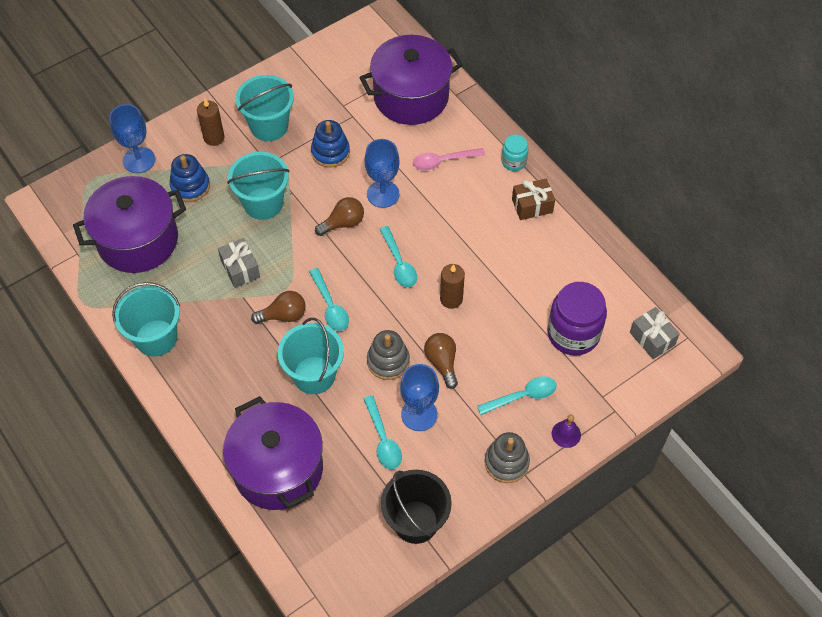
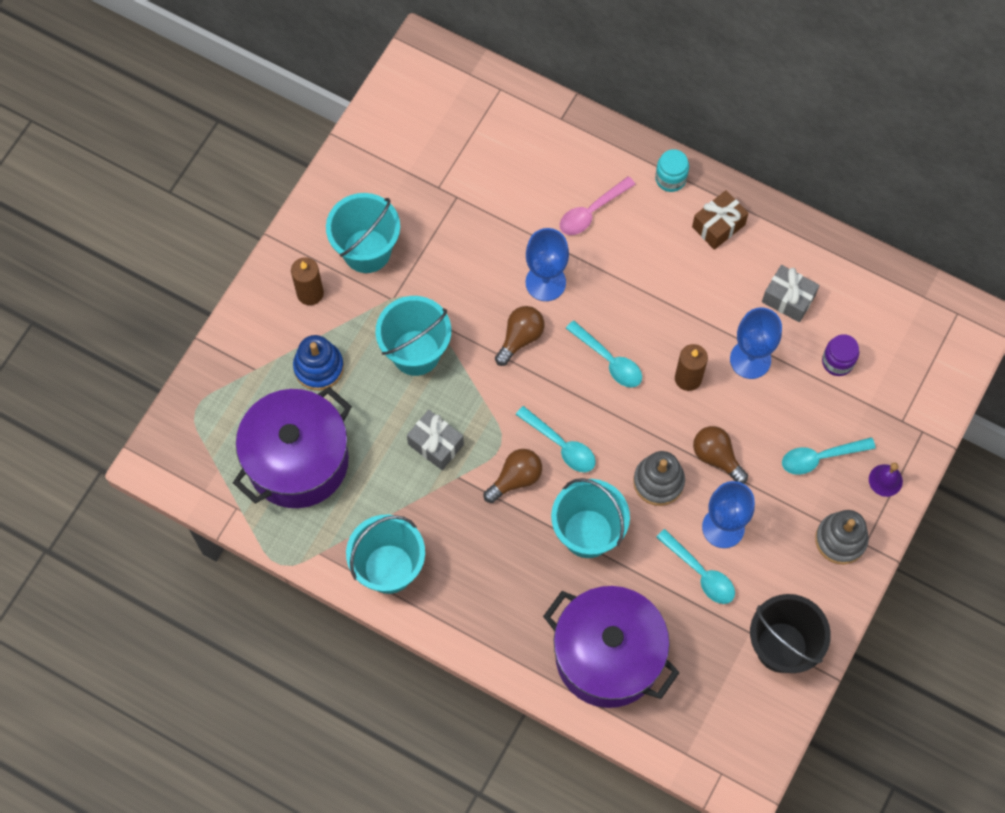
camera: 25 degrees left, 10 degrees up
blue goblet [109,104,155,173] -> blue goblet moved to [730,307,782,379]
blue stacking toy [311,120,350,168] -> none
purple pot [360,35,463,125] -> none
turquoise spoon [477,377,557,415] -> turquoise spoon turned 150 degrees counterclockwise [782,437,876,475]
purple jar [547,282,607,356] -> purple jar [822,334,859,376], size x0.52
grey gift [630,307,680,359] -> grey gift moved to [762,265,820,322]

